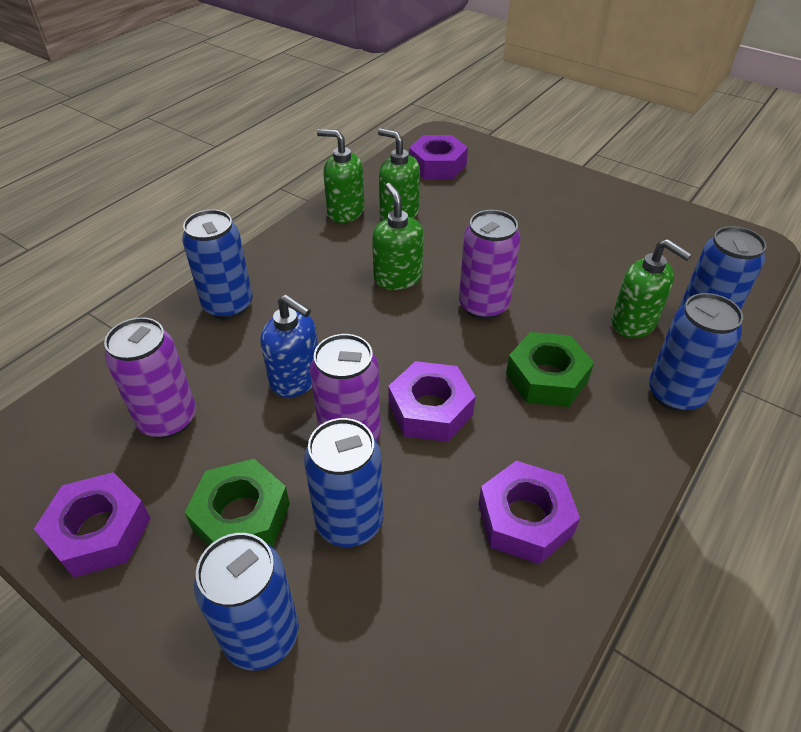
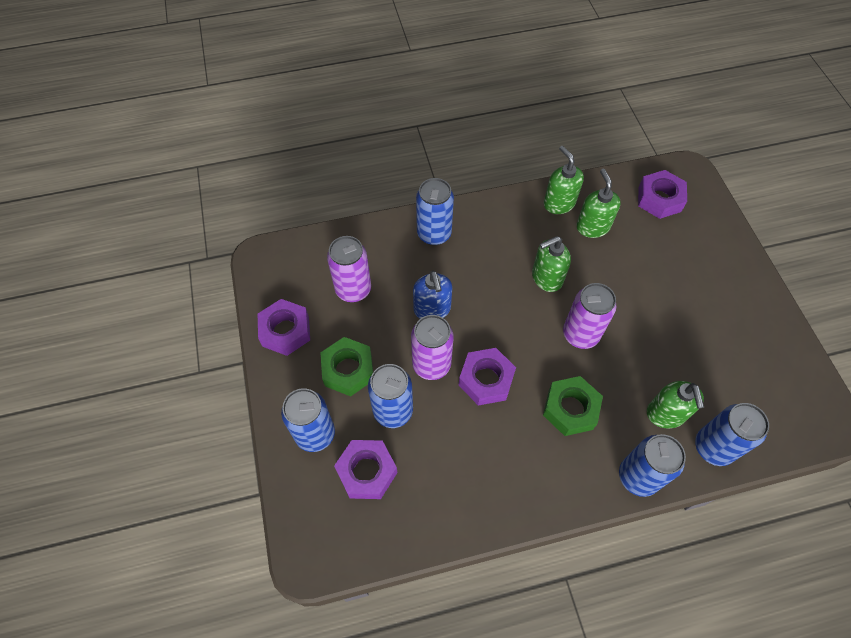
camera: 40 degrees right, 15 degrees up
green soap dispenser [372,183,424,290] -> green soap dispenser turned 135 degrees counterclockwise [532,236,571,292]
purple nut [478,461,580,564] -> purple nut moved to [334,440,397,499]

